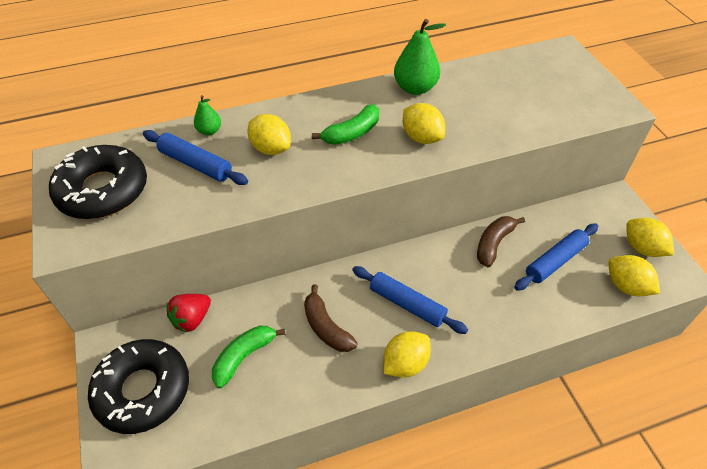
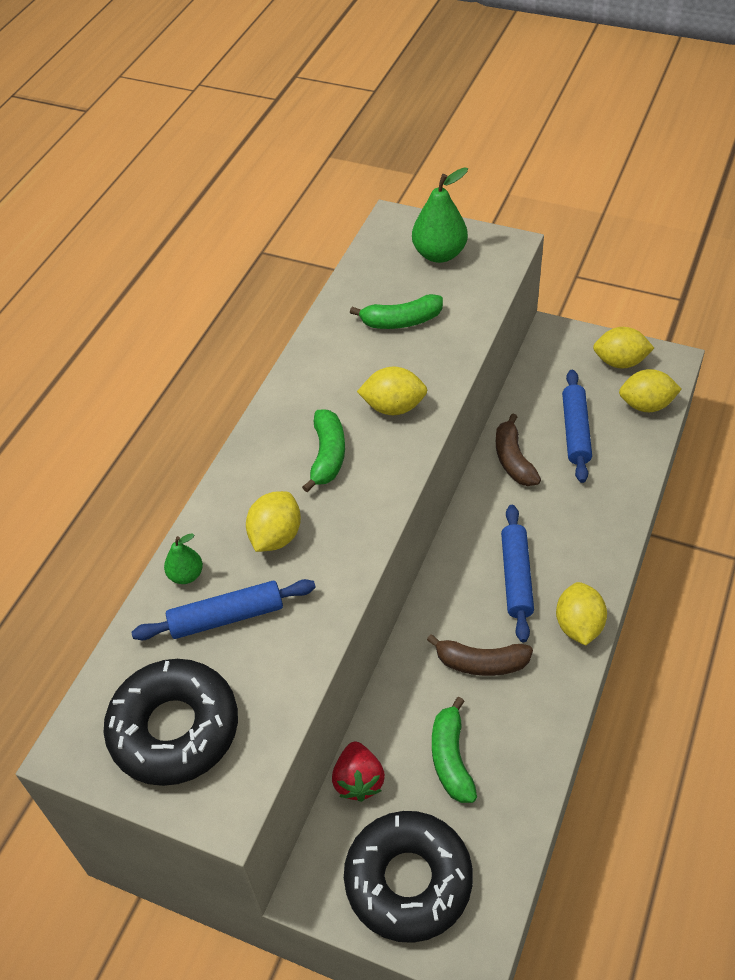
camera: 45 degrees left, 0 degrees up
yellow lemon [247,114,291,155] -> yellow lemon turned 60 degrees counterclockwise [246,491,301,552]
blue rolling pin [352,266,468,334] -> blue rolling pin turned 75 degrees counterclockwise [501,505,534,642]
green pear [394,19,446,95] -> green pear moved to [412,167,468,263]
none -> green banana [350,294,443,329]

